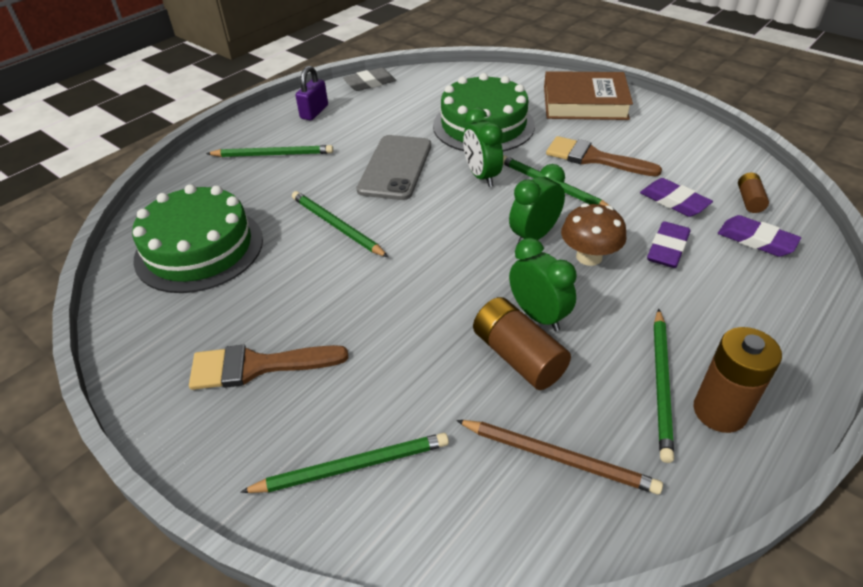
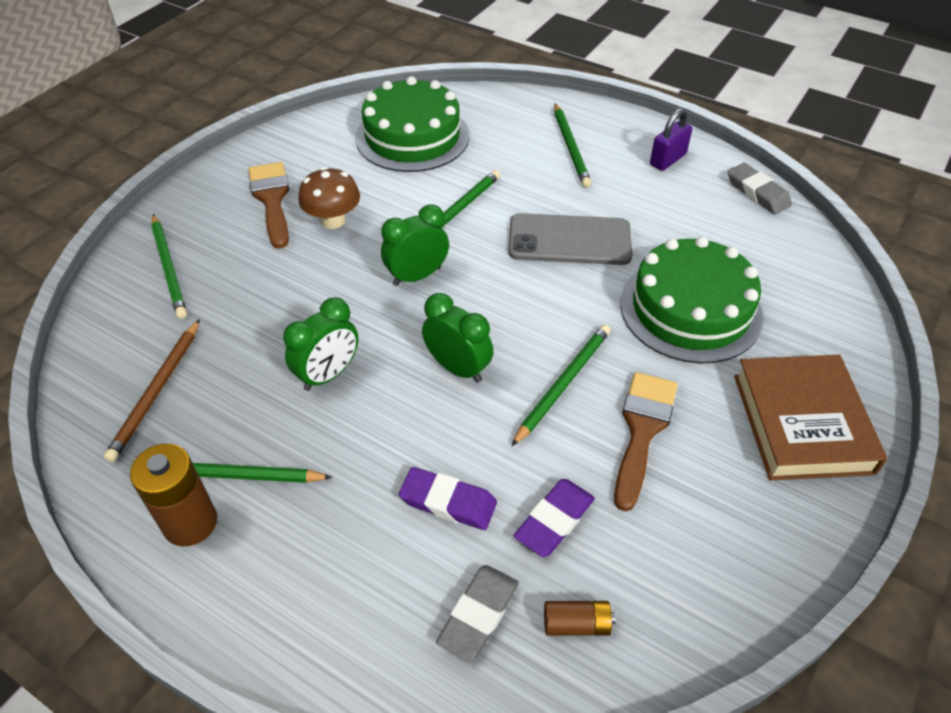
camera: 80 degrees right, 5 degrees up
purple padlock [296,66,328,120] -> purple padlock turned 60 degrees counterclockwise [650,108,692,171]
green clock [463,107,503,187] -> green clock moved to [381,205,449,286]
brown battery [473,297,571,390] -> none
brown mushroom [561,203,626,266] -> brown mushroom moved to [298,167,360,229]
purple eraser [718,215,801,257] -> grey eraser [436,565,519,662]

